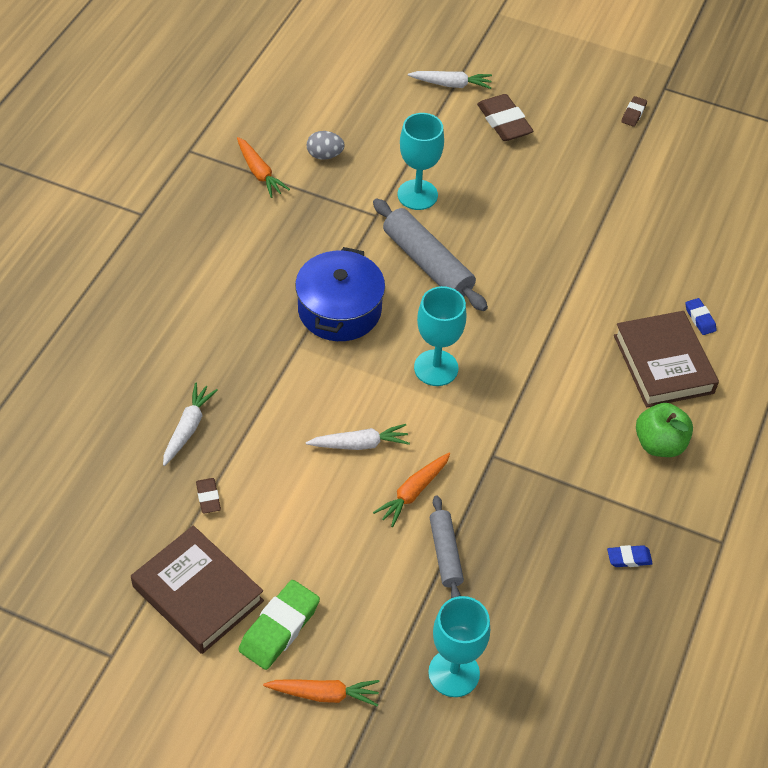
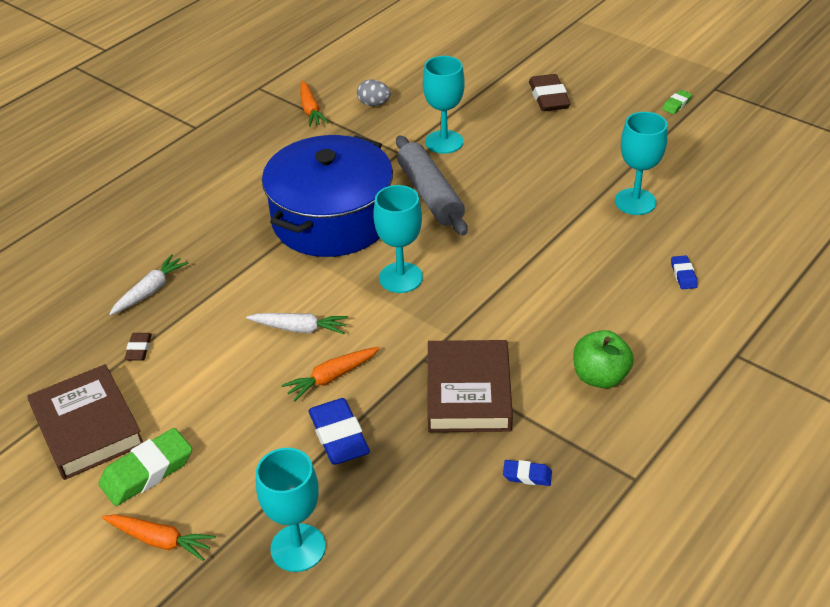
camera: 20 degrees right, 10 degrees down
blue pot [295,247,385,341] -> blue pot [262,135,393,257], size x1.51
white carrot [408,71,492,89] -> none
grey rolling pin [430,495,464,598] -> blue eraser [308,398,370,465]
brown book [614,311,719,407] -> brown book moved to [427,340,513,432]
brown eraser [621,96,647,127] -> green eraser [662,90,692,114]
none -> turquoise goblet [615,112,667,215]

